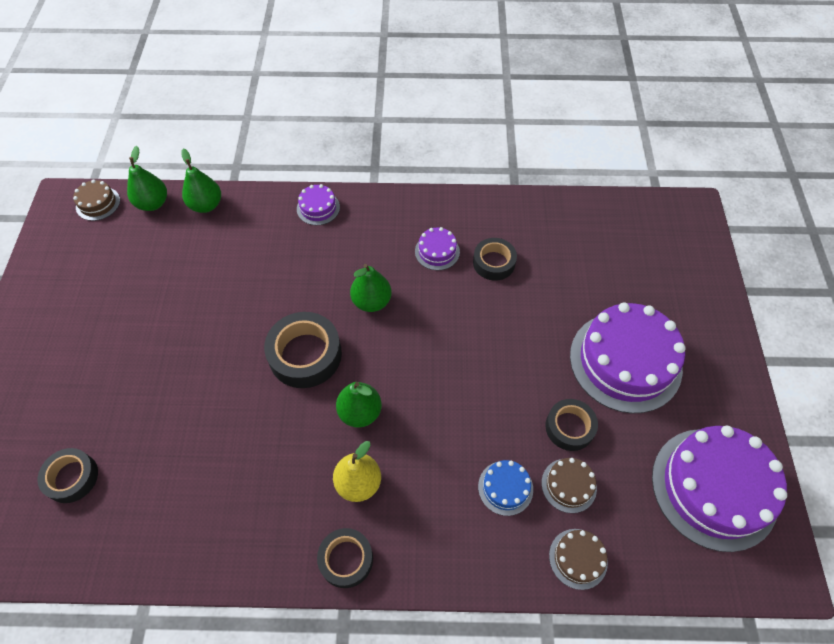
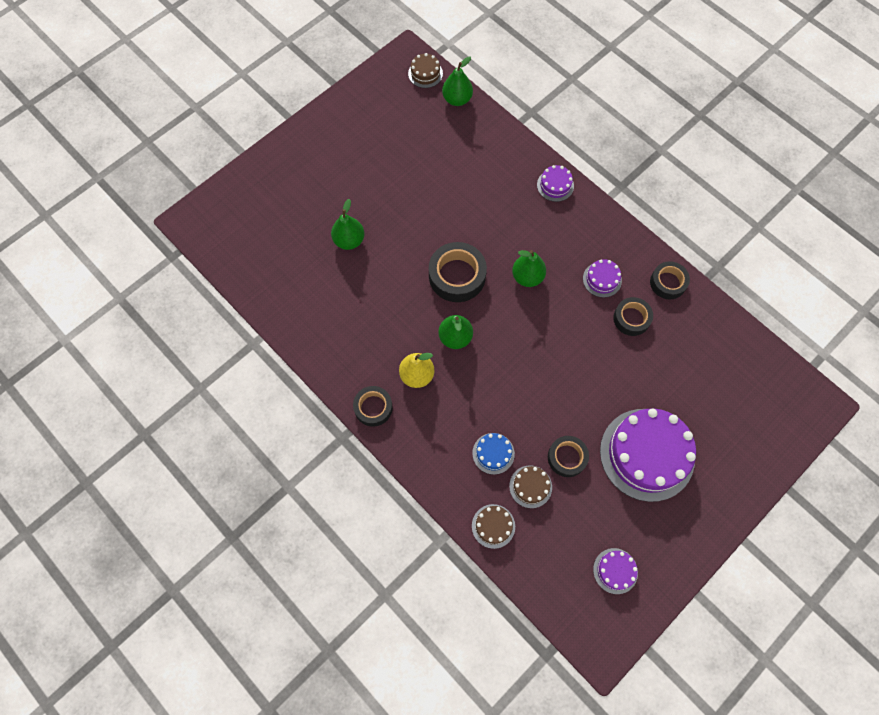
camera: 45 degrees right, 10 degrees up
black tape [37,448,98,503] -> black tape moved to [650,261,690,299]
green pear [181,148,221,213] -> green pear moved to [331,199,364,250]
purple cake [652,425,787,552] -> purple cake [593,548,638,594], size x0.45

